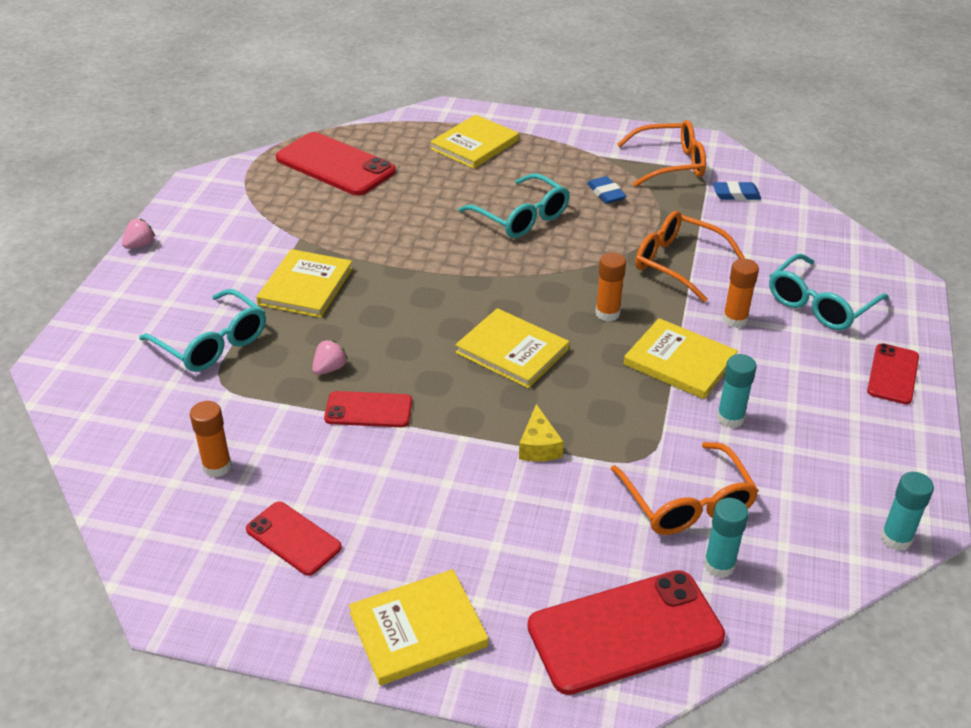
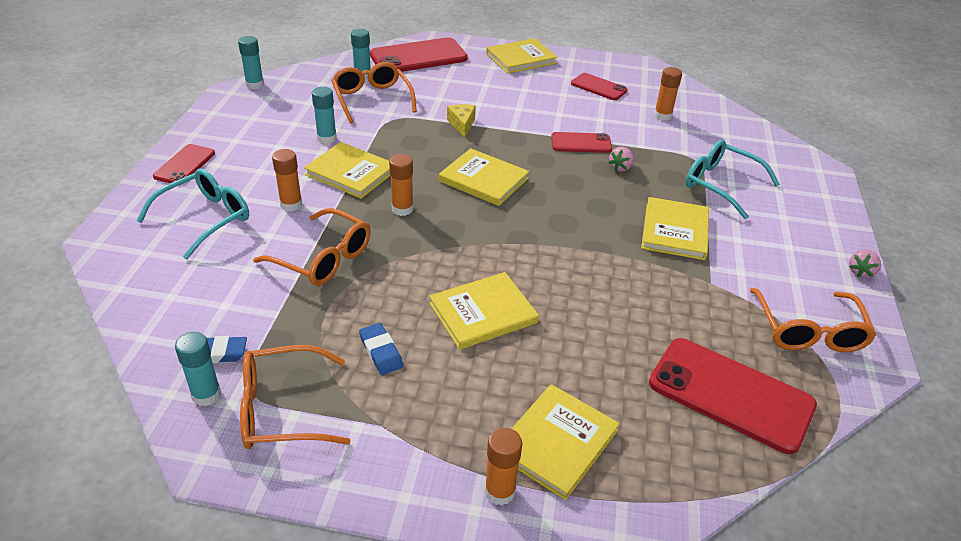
camera: 175 degrees right, 0 degrees up
turquoise glasses [458,174,570,238] -> yellow book [429,272,539,350]
none -> turquoise glue stick [175,332,221,406]
none -> orange glue stick [485,428,522,505]
none -> orange glasses [750,288,876,352]

